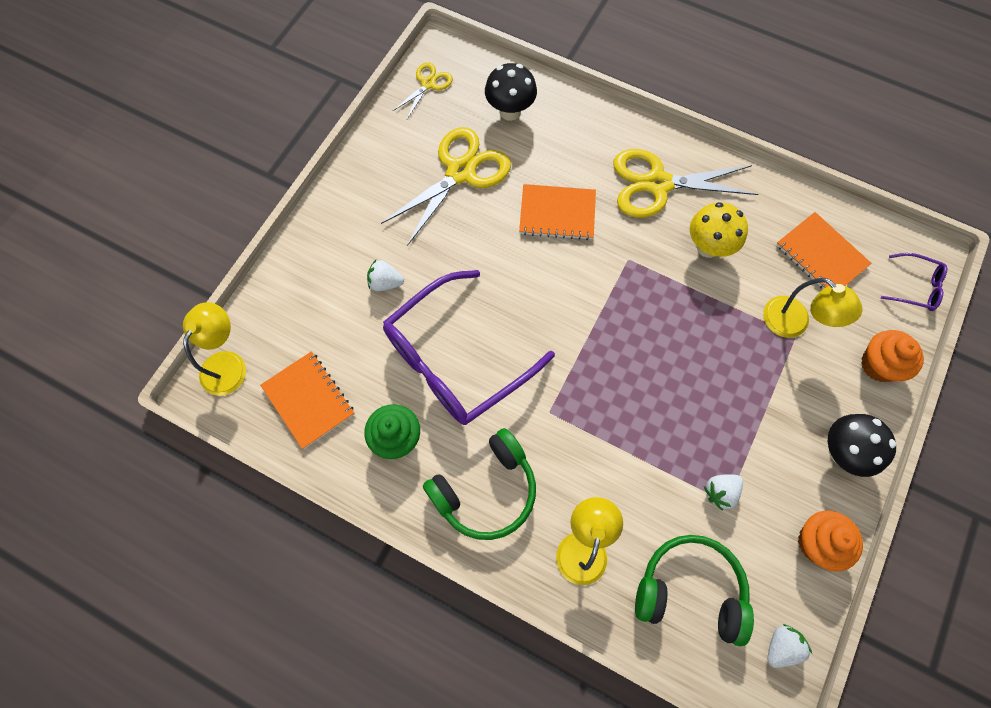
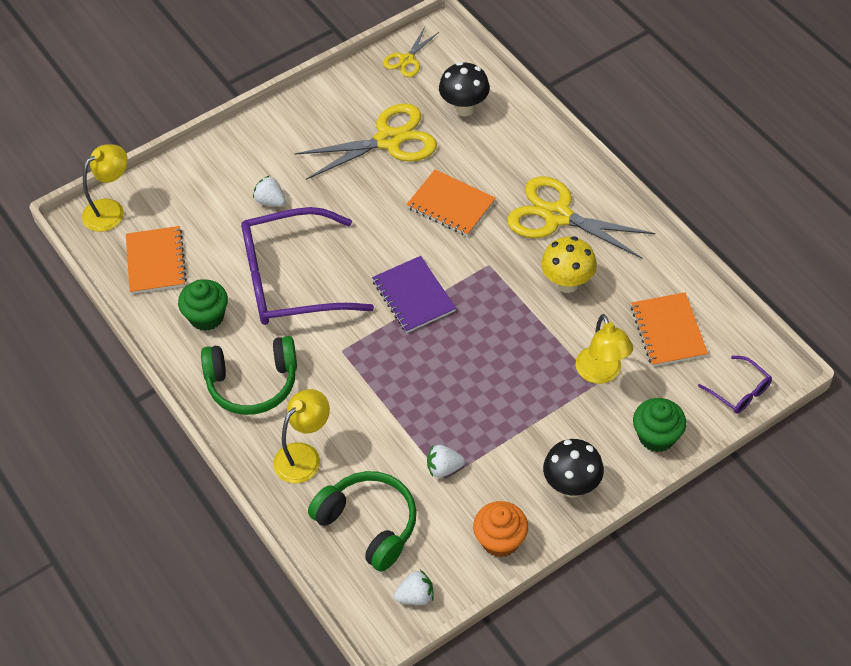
camera: 30 degrees right, 15 degrees down
yellow scissors [393,62,453,119] -> yellow scissors turned 150 degrees clockwise [383,27,439,77]
orange cupcake [861,330,924,382] -> green cupcake [633,398,686,452]
none -> purple notebook [372,256,456,333]

